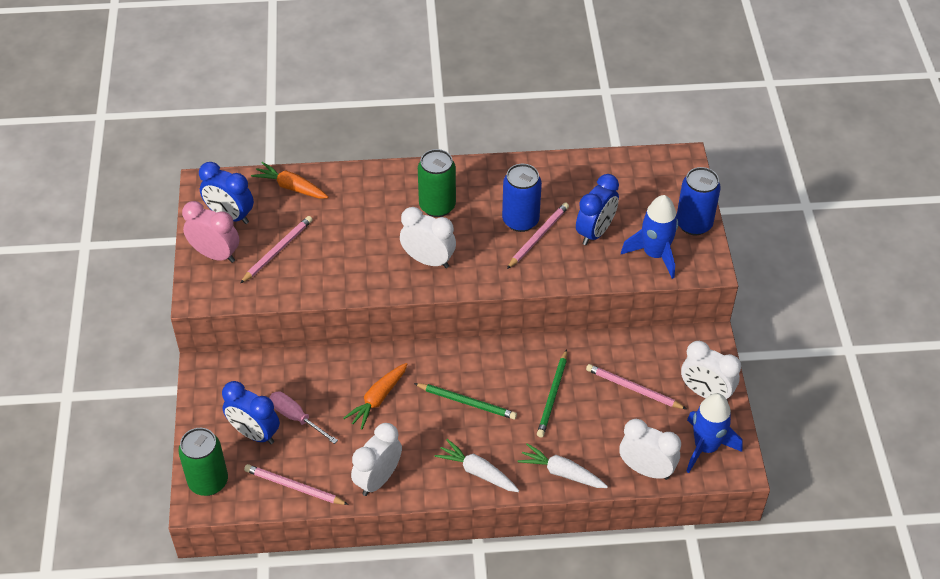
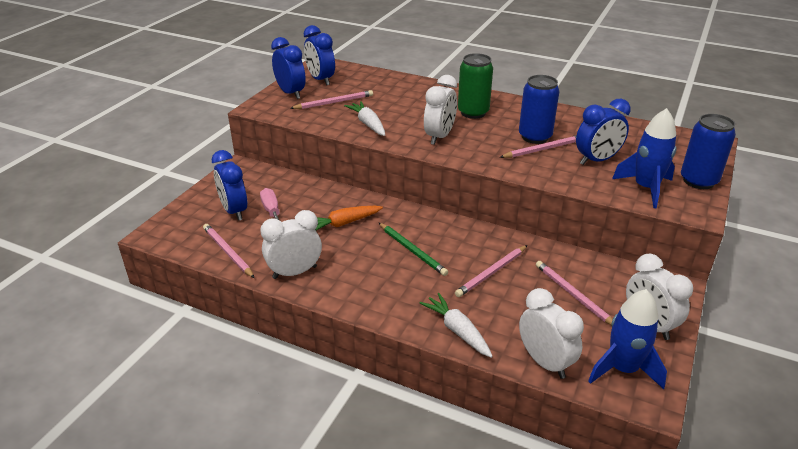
camera: 30 degrees right, 15 degrees down
green can [178,428,228,496] -> none
pink clock [182,201,239,263] -> blue clock [271,37,306,99]
orange carrot [251,162,328,199] -> none
white clock [400,207,456,268] -> white clock turned 60 degrees clockwise [424,75,457,145]
white carrot [435,439,519,492] -> white carrot moved to [344,101,385,136]
green pencil [537,349,567,437] -> pink pencil [455,245,527,297]

